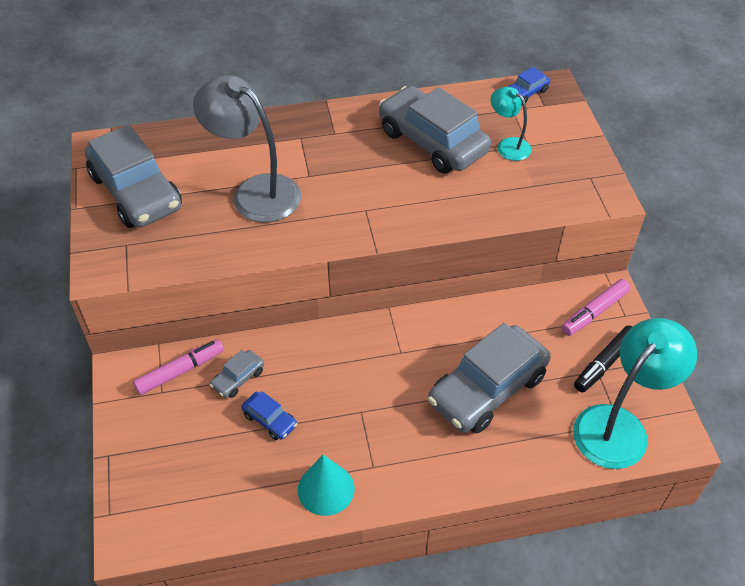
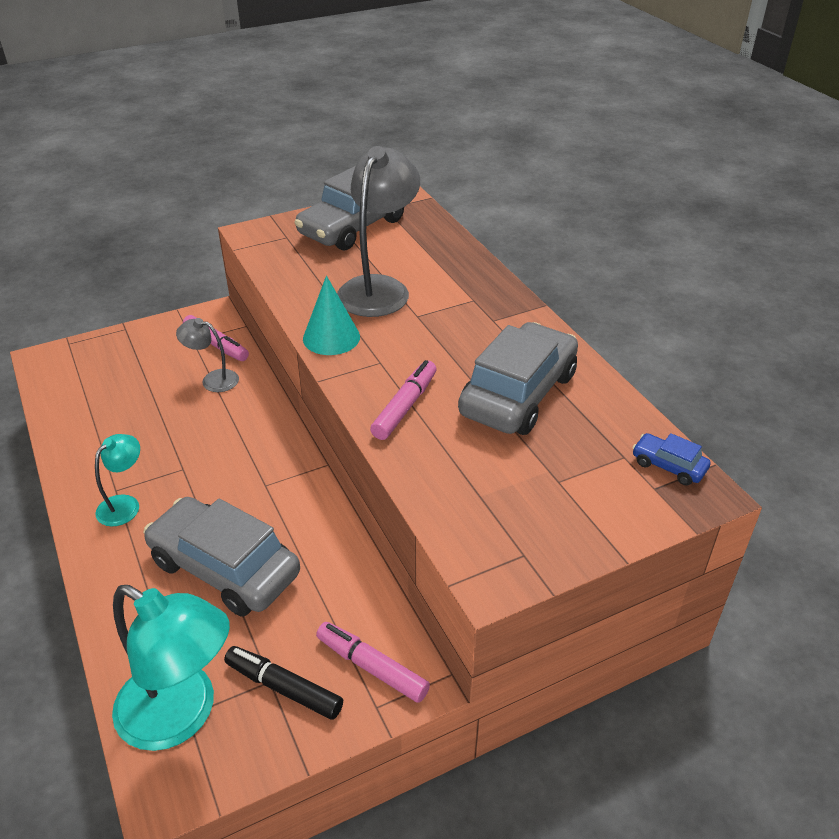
camera: 75 degrees right, 10 degrees down
grey car [210,350,264,398] -> grey lamp [176,318,239,392]
blue car [242,391,297,440] -> none
turquoise cone [298,455,354,516] -> turquoise cone moved to [303,276,360,355]
turquoise lamp [491,87,531,161] -> turquoise lamp moved to [95,434,140,526]
none -> pink marker [370,360,437,440]

